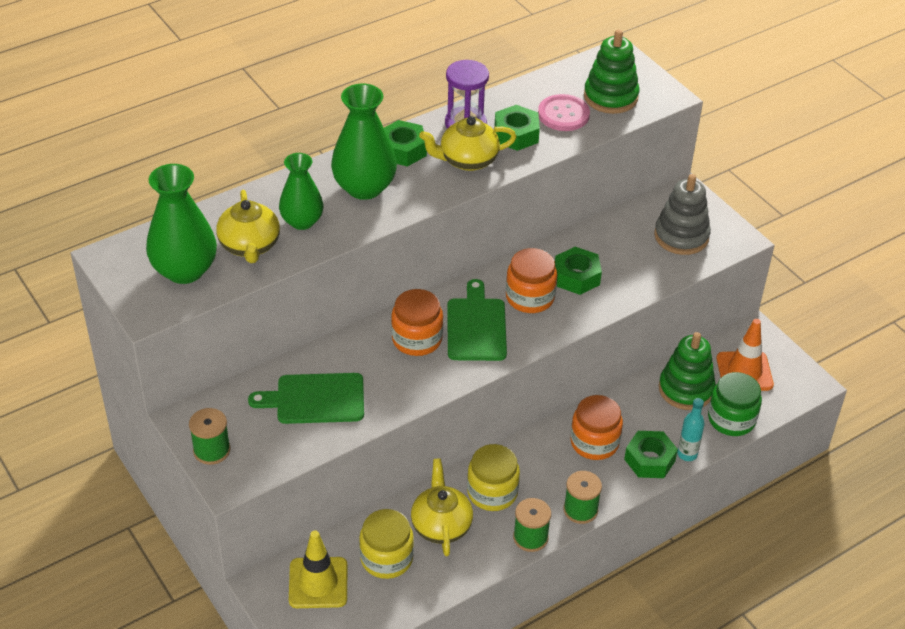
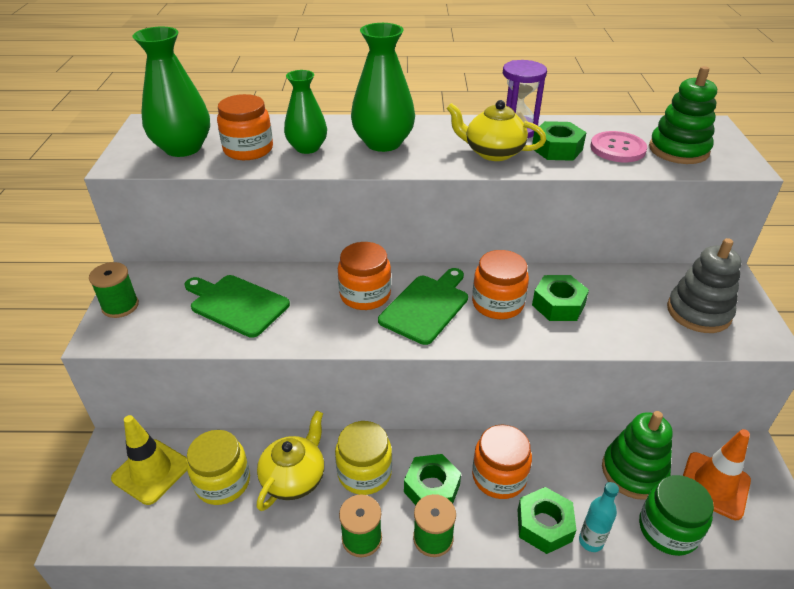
camera: 35 degrees right, 5 degrees down
yellow teapot [216,190,280,263] -> orange jar [217,94,273,160]
green nut [384,120,427,167] -> green nut moved to [404,454,461,505]

